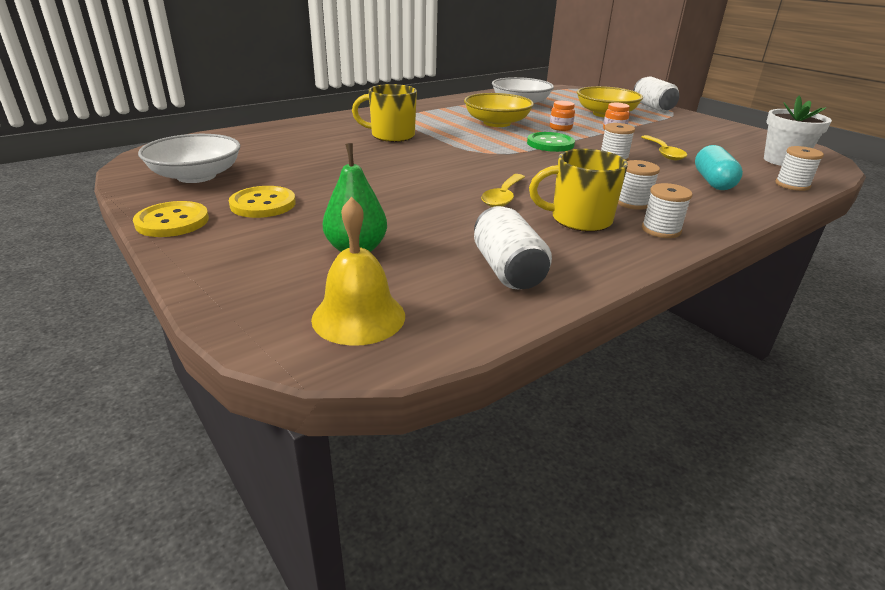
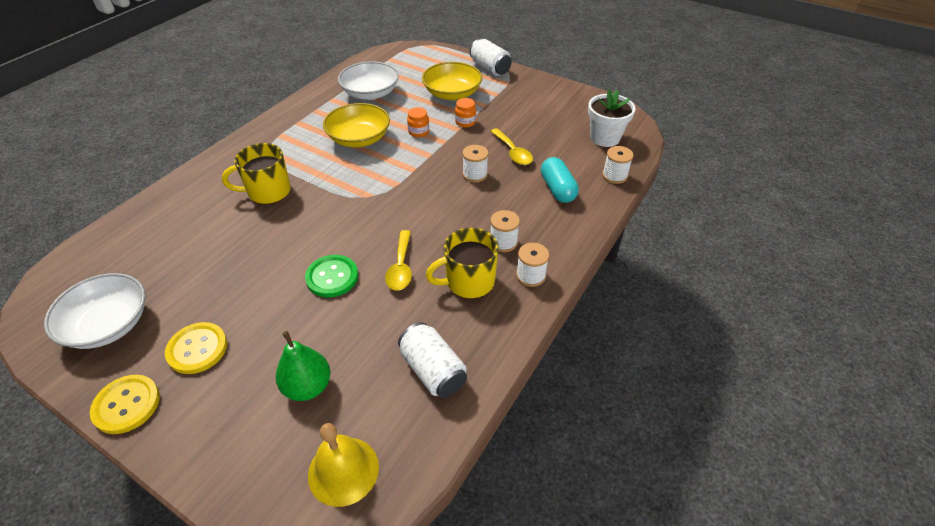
camera: 20 degrees left, 15 degrees up
green button [527,132,575,152] -> green button moved to [305,255,358,298]

